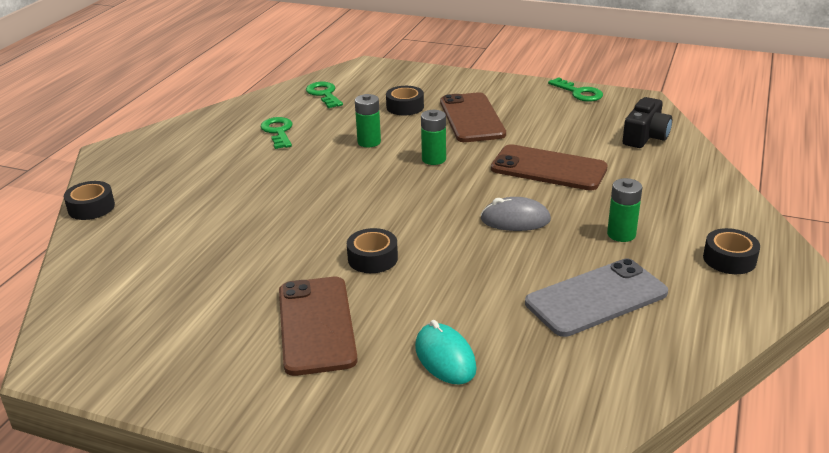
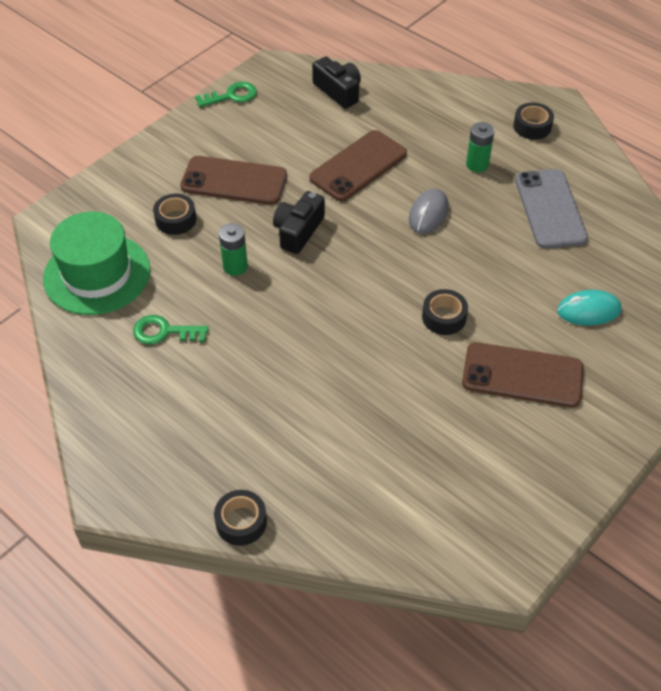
camera: 70 degrees left, 20 degrees up
green key [306,82,343,108] -> green hat [43,212,151,315]
green battery [421,110,446,165] -> black camera [273,191,325,254]

